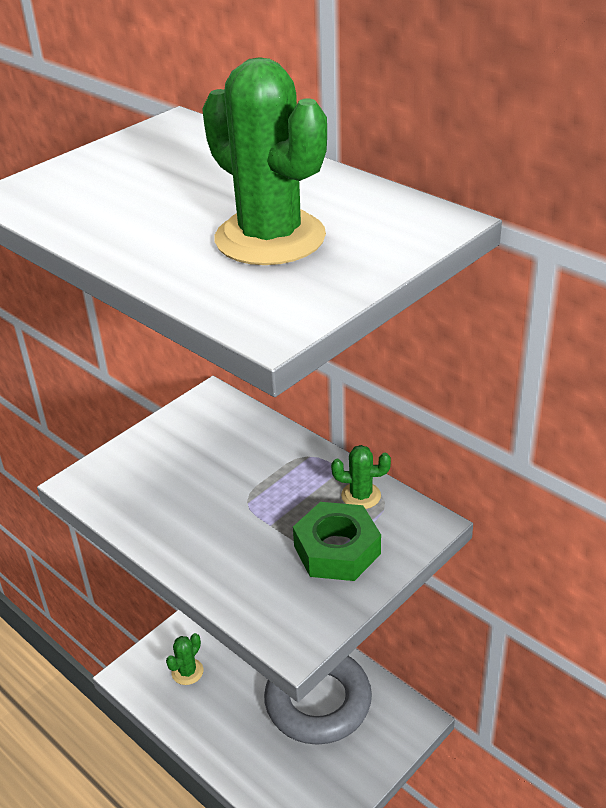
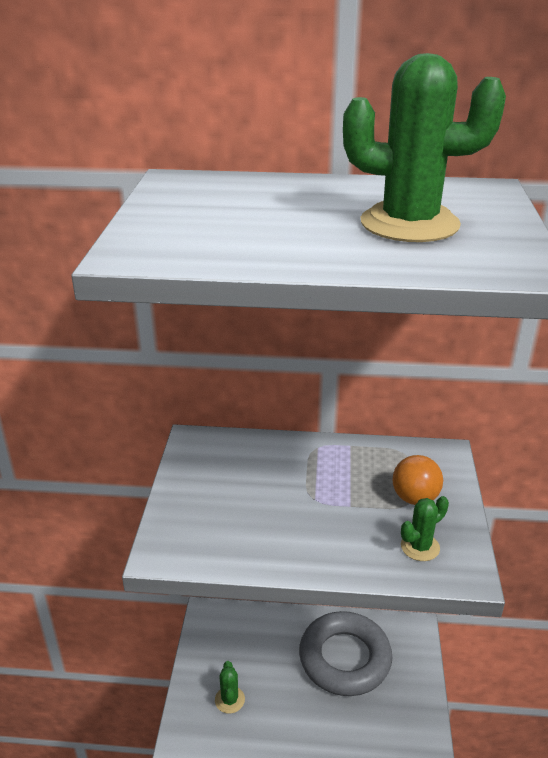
camera: 40 degrees left, 5 degrees down
green nut [293,502,381,581] -> orange ball [393,455,443,505]
green cactus [331,445,391,509] -> green cactus moved to [401,496,449,561]

